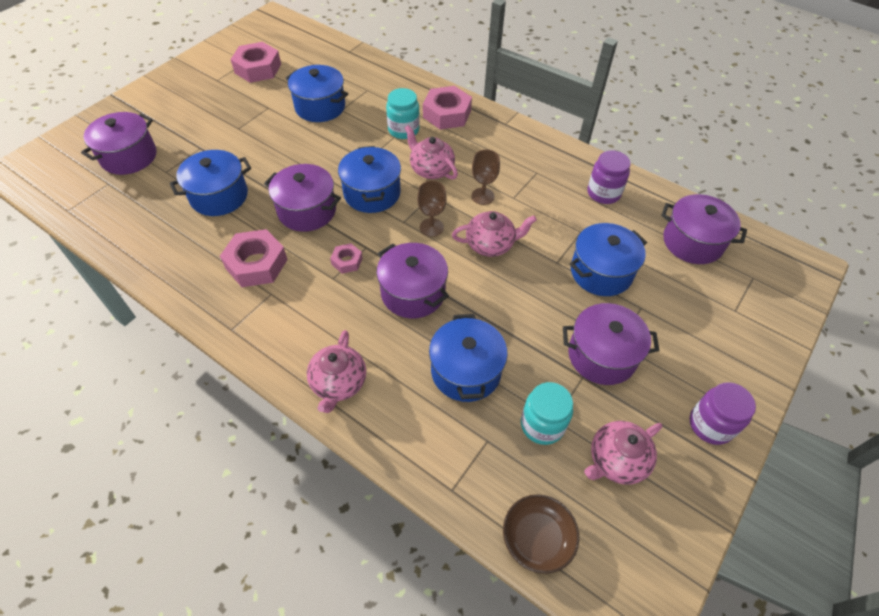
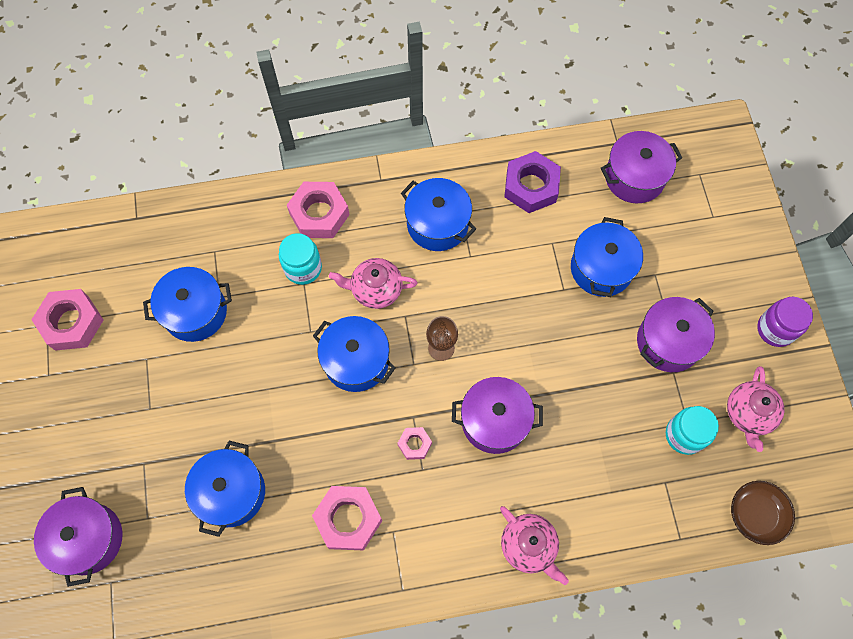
camera: 45 degrees left, 15 degrees up
purple pot [264,164,341,232] -> none
blue pot [429,314,508,402] -> blue pot moved to [401,178,476,251]
pink teapot [452,211,537,257] -> none
brown goblet [471,150,500,205] -> none
purple jar [588,151,631,204] -> purple nut [504,151,561,213]

